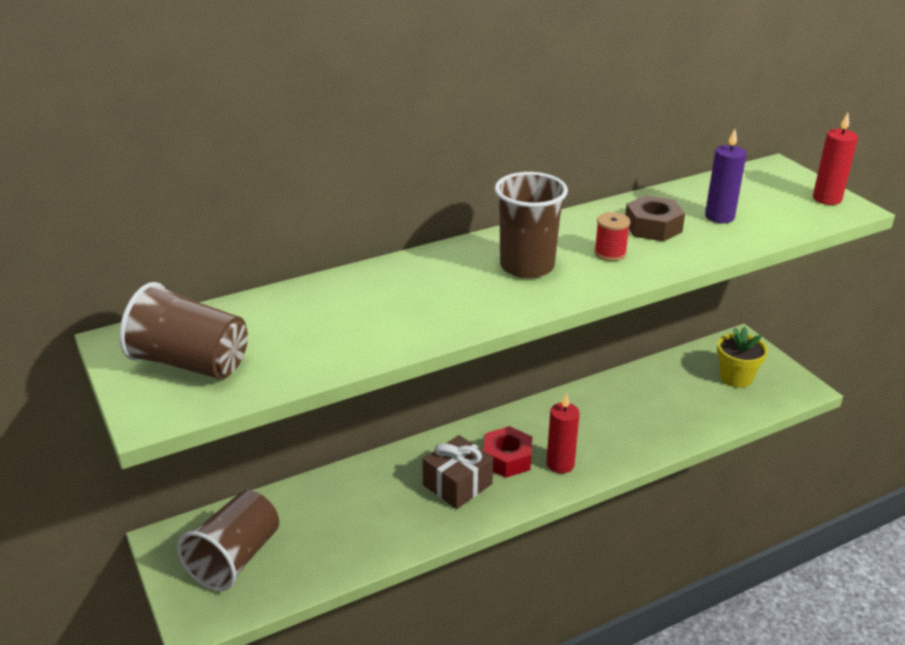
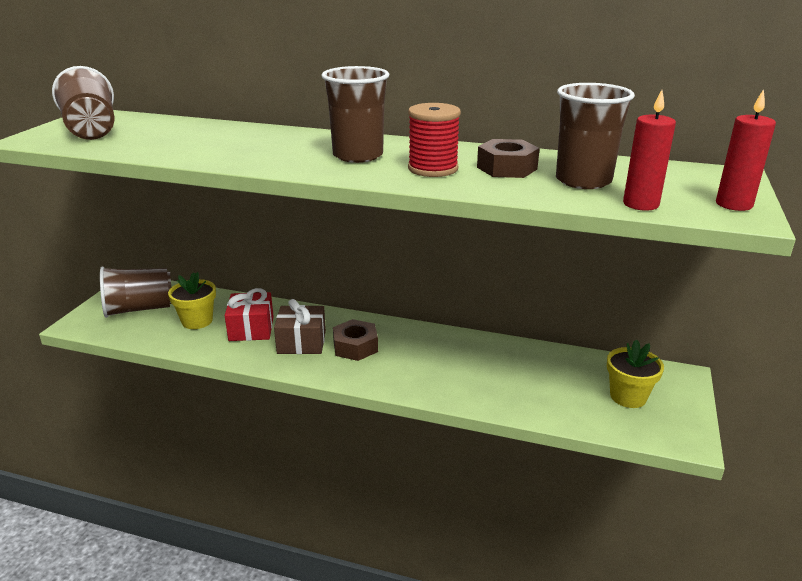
camera: 45 degrees right, 5 degrees down
red nut [483,426,532,478] -> brown nut [333,319,378,361]
red candle [546,393,580,473] -> red candle moved to [623,90,676,211]
red spool [594,212,630,261] -> red spool [408,103,461,177], size x1.58
purple candle [705,129,747,223] -> brown cup [556,83,635,189]
none -> yellow flower pot [168,272,216,329]
none -> red gift [225,288,274,341]

